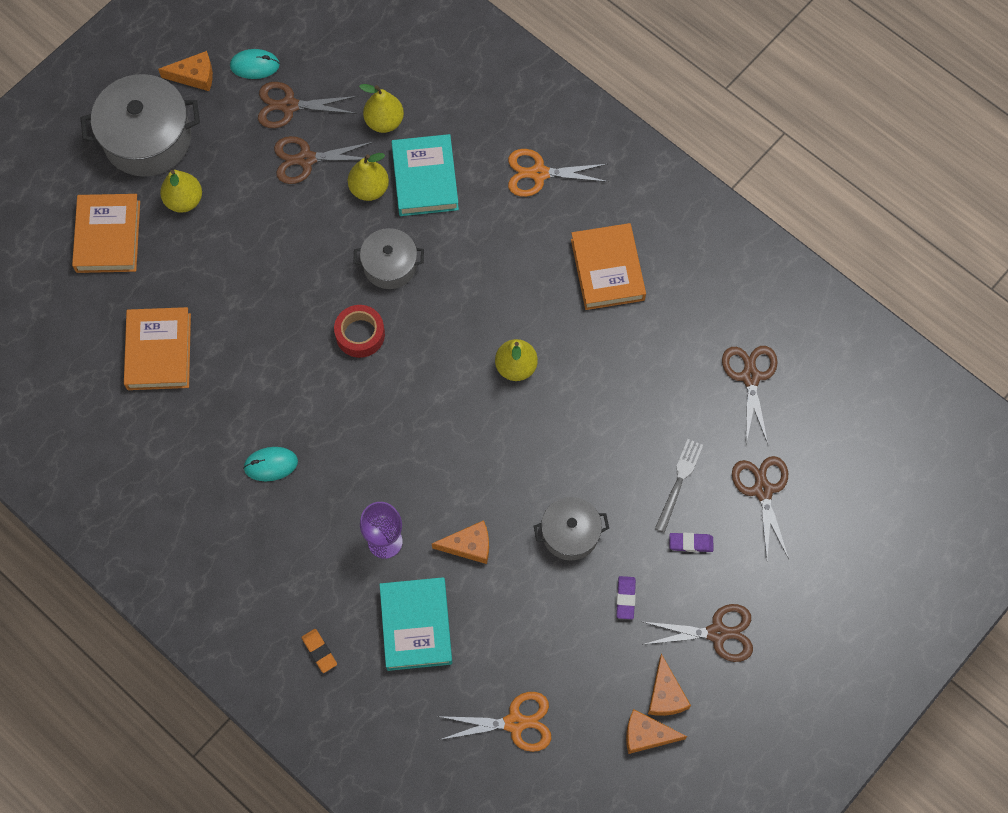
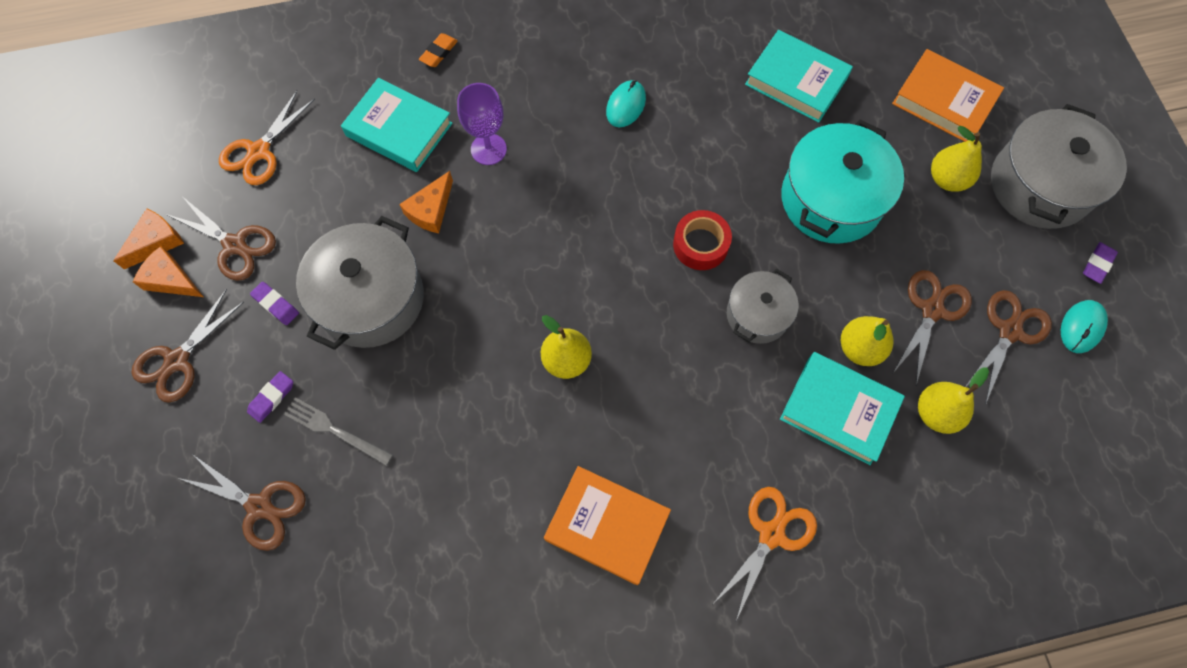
camera: 125 degrees right, 0 degrees up
orange book [124,307,191,390] -> turquoise book [745,30,853,123]
orange cheese [158,51,213,91] -> purple eraser [1083,242,1118,284]
orange eraser [301,629,337,673] -> orange eraser turned 60 degrees counterclockwise [419,33,458,67]
grey pot [534,497,609,561] -> grey pot [296,216,424,350], size x1.71
grey fork [655,439,703,533] -> grey fork turned 150 degrees clockwise [284,397,393,466]
brown scissors [722,346,778,444] -> brown scissors moved to [166,196,276,281]
none -> turquoise pot [781,120,904,244]

